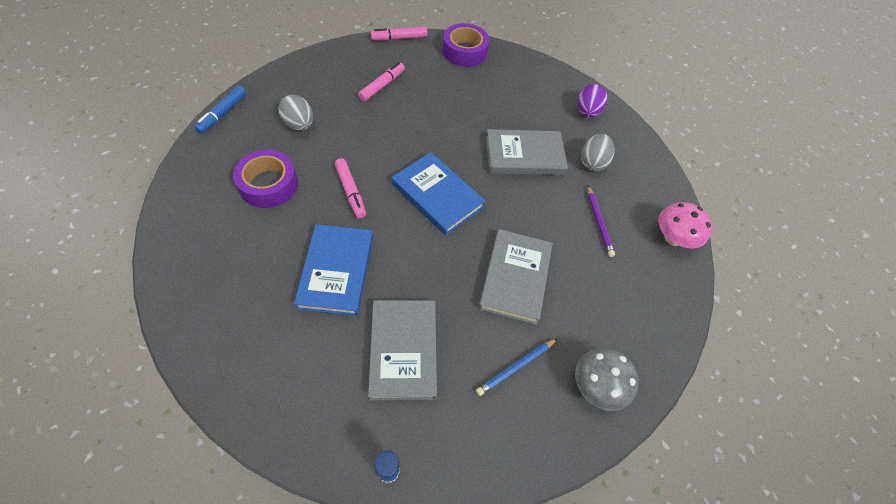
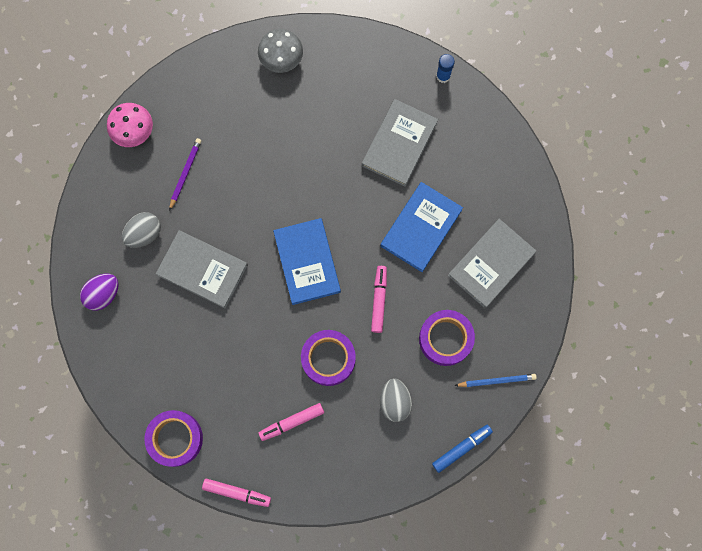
camera: 145 degrees left, 20 degrees up
blue pencil [476,338,558,396] -> blue pencil moved to [454,374,537,387]
grey book [478,229,553,325] -> grey book moved to [448,219,537,308]
none -> purple tape [301,330,356,386]

